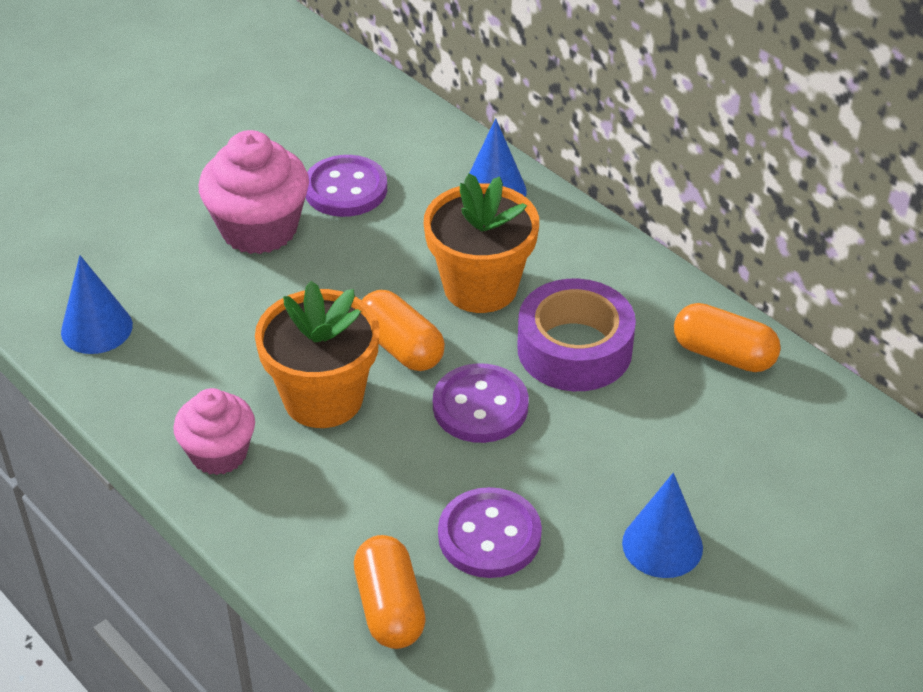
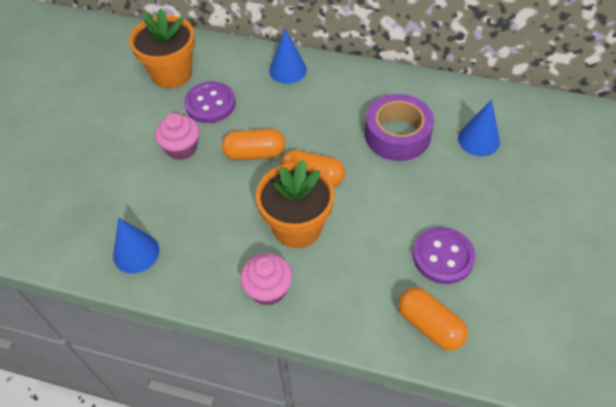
camera: 30 degrees left, 10 degrees up
pink cupcake [199,130,309,254] -> pink cupcake [155,113,199,160], size x0.65
orange flower pot [424,173,539,313] -> orange flower pot moved to [129,9,195,88]
purple button [433,363,529,443] -> none
blue cone [622,473,703,578] -> blue cone moved to [458,99,500,156]
orange capsule [674,303,781,372] -> orange capsule moved to [222,129,285,160]

